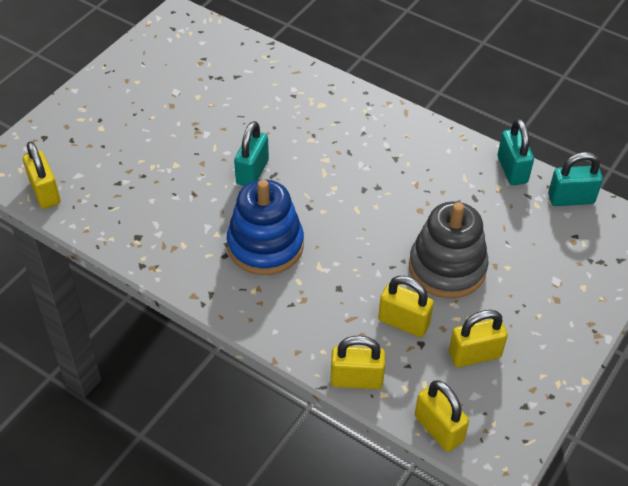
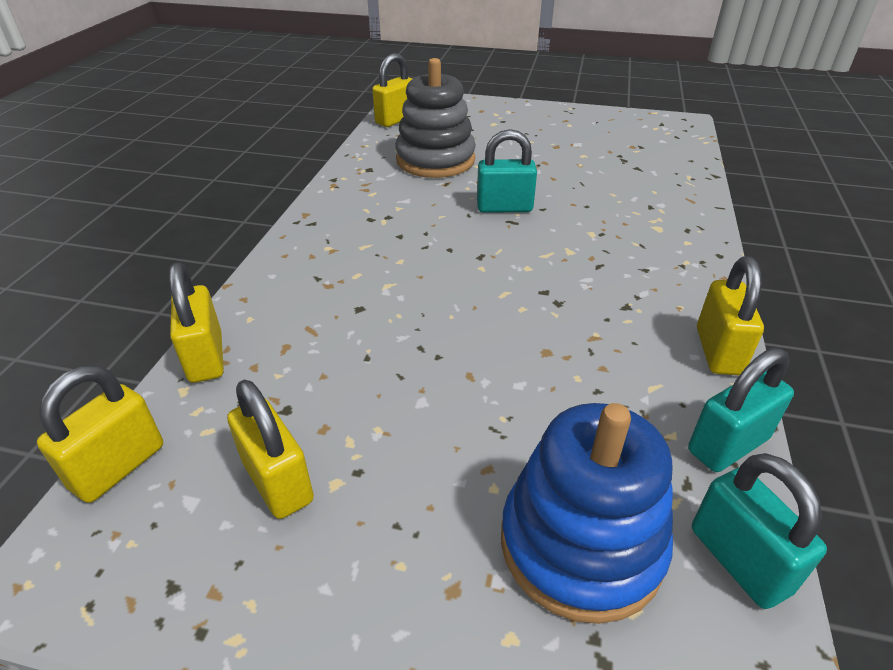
camera: 70 degrees right, 10 degrees down
blue stacking toy [227,180,304,275] -> blue stacking toy moved to [501,403,673,624]
yellow padlock [378,276,434,337] -> yellow padlock moved to [697,257,764,375]
grey stacking toy [409,202,489,298] -> grey stacking toy moved to [395,58,476,178]

